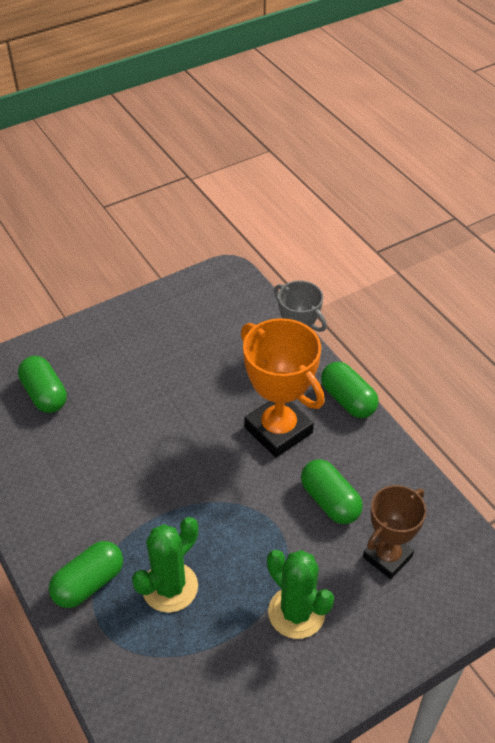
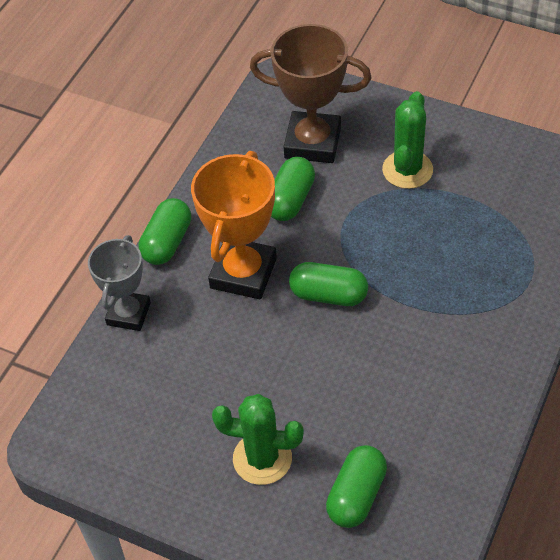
camera: 120 degrees left, 5 degrees up
green capsule [49,541,123,608] -> green capsule moved to [289,262,368,306]
green cactus [132,517,198,613] -> green cactus moved to [212,394,304,485]
brown trophy [363,485,427,579] -> brown trophy [250,24,372,163], size x1.53

